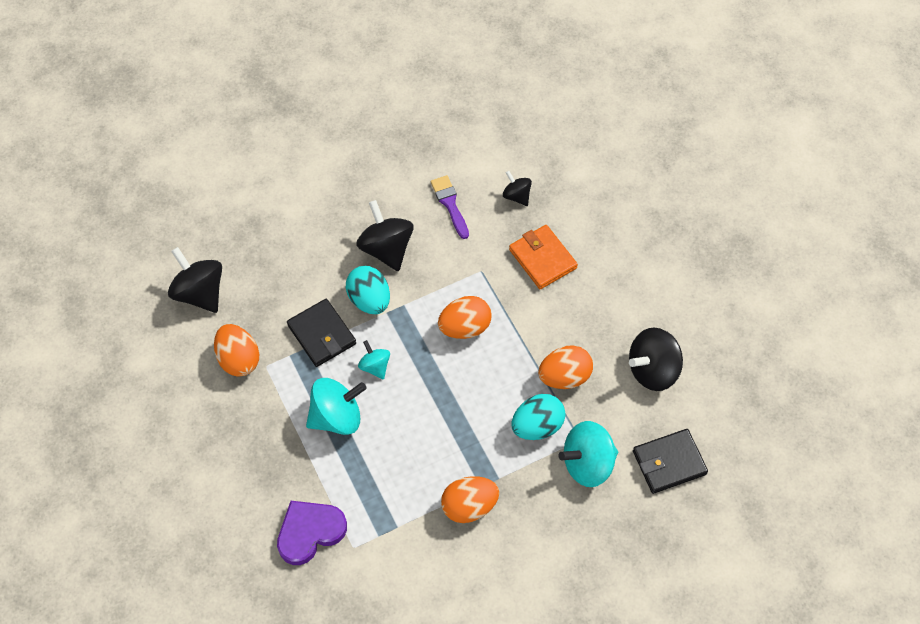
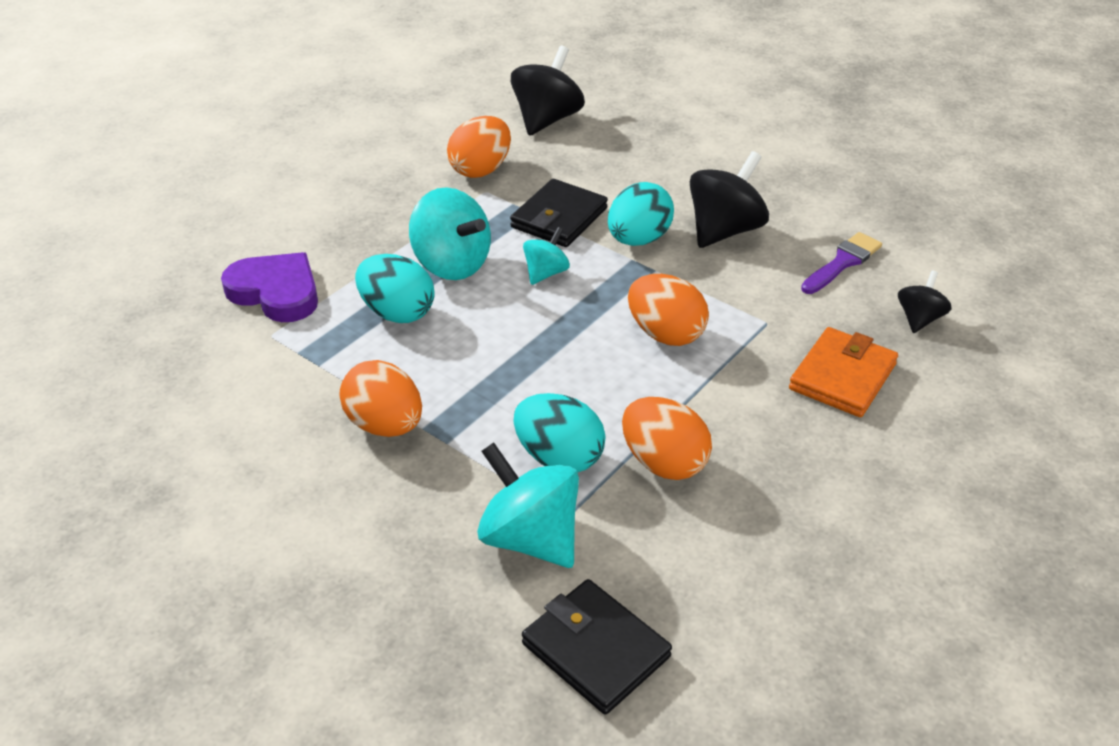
camera: 65 degrees right, 20 degrees down
black spinning top [629,328,683,391] -> none
none -> turquoise egg [355,254,435,323]

